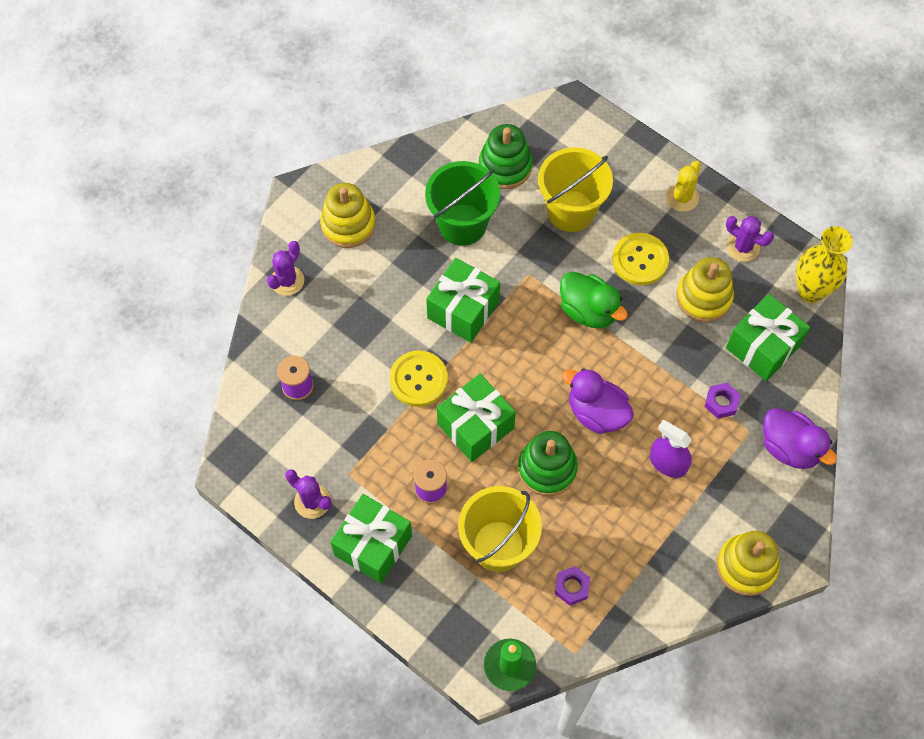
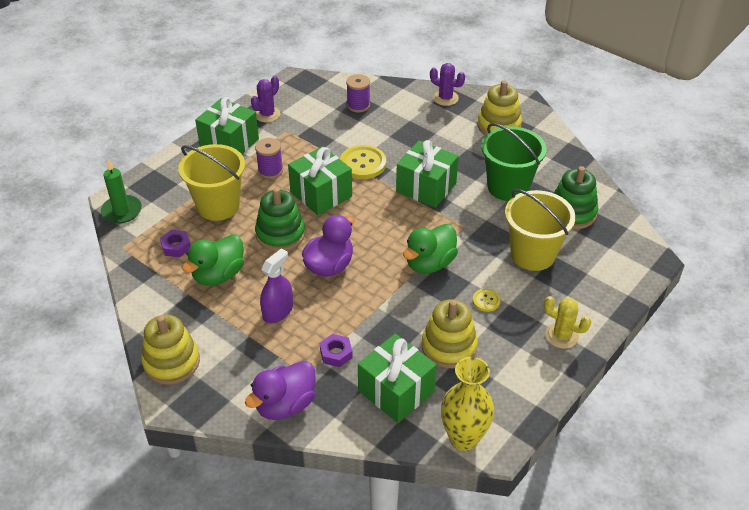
camera: 90 degrees right, 20 degrees down
yellow button [612,233,669,285] -> yellow button [473,289,501,312], size x0.52
purple cactus [726,216,774,262] -> none
none -> green duck [182,234,244,286]

